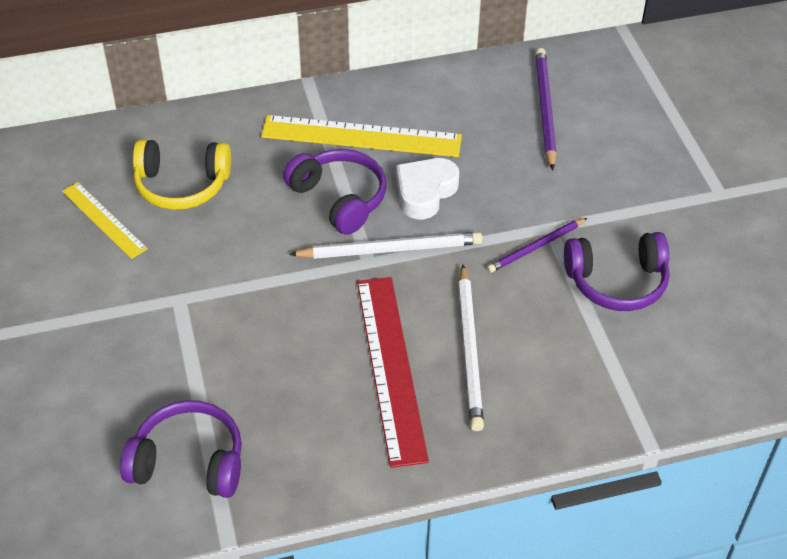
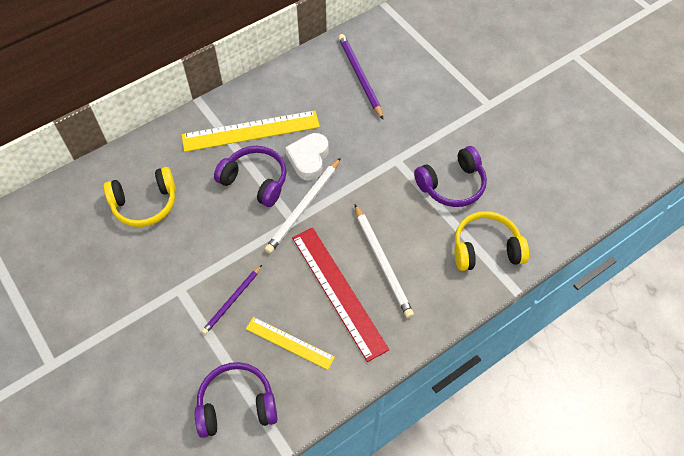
camera: 20 degrees left, 10 degrees up
yellow ruler [62,182,148,259] -> yellow ruler moved to [246,317,335,370]
white pencil [289,232,483,259] -> white pencil turned 150 degrees clockwise [265,158,341,254]
purple pencil [487,218,587,273] -> purple pencil moved to [202,265,262,335]
none -> yellow headphones [454,211,529,271]

